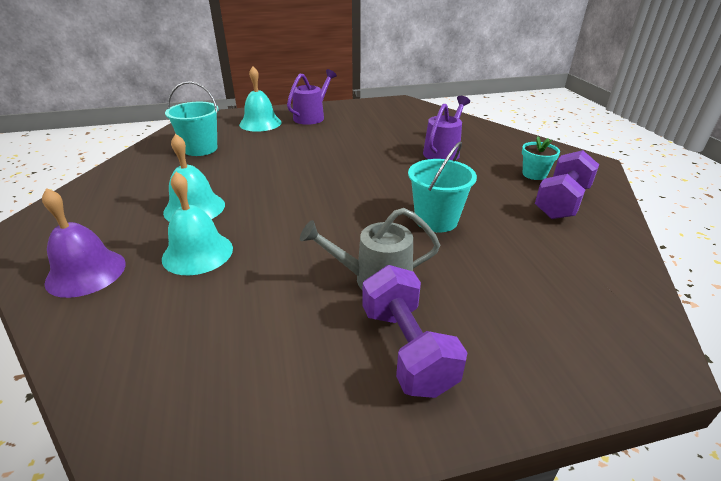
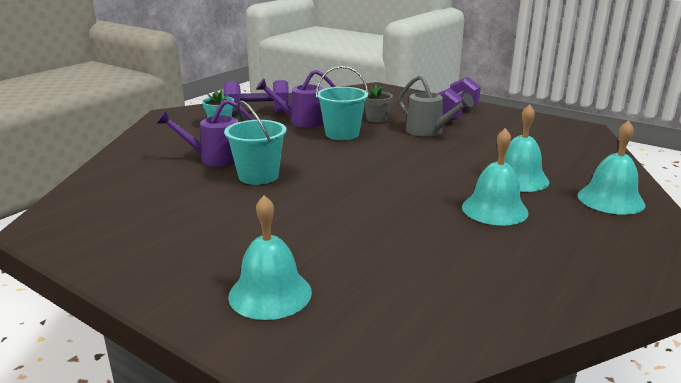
camera: 130 degrees left, 10 degrees down
purple bell [42,188,126,298] -> turquoise bell [578,120,645,215]
turquoise bucket [165,81,219,156] -> turquoise bucket moved to [224,100,286,185]
purple watering can [287,69,337,125] -> purple watering can moved to [256,70,336,127]
none -> grey flower pot [364,85,393,122]

